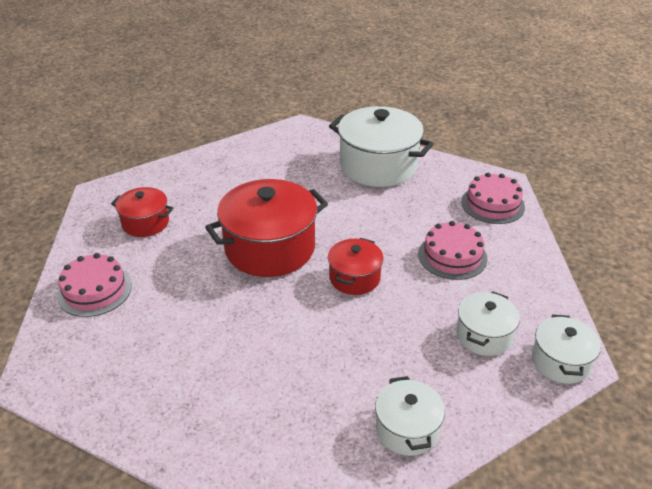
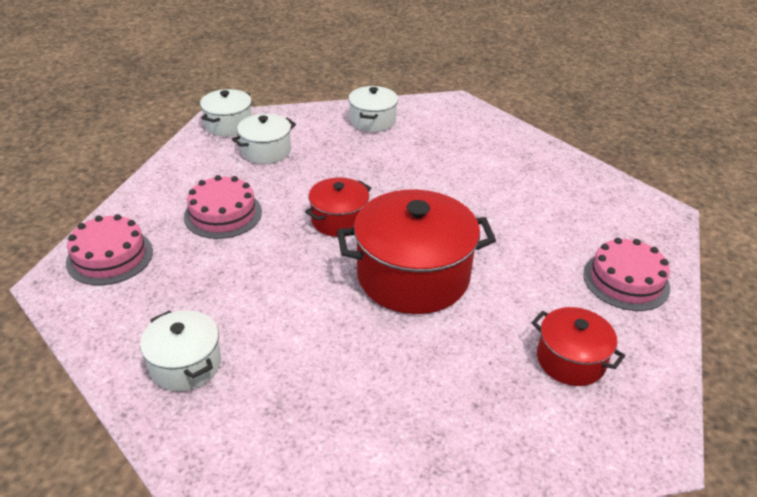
camera: 160 degrees left, 0 degrees up
white pot [329,106,434,187] -> white pot [140,310,221,391], size x0.54

